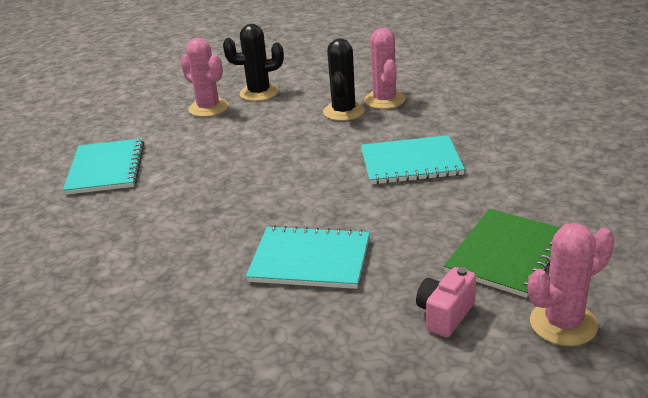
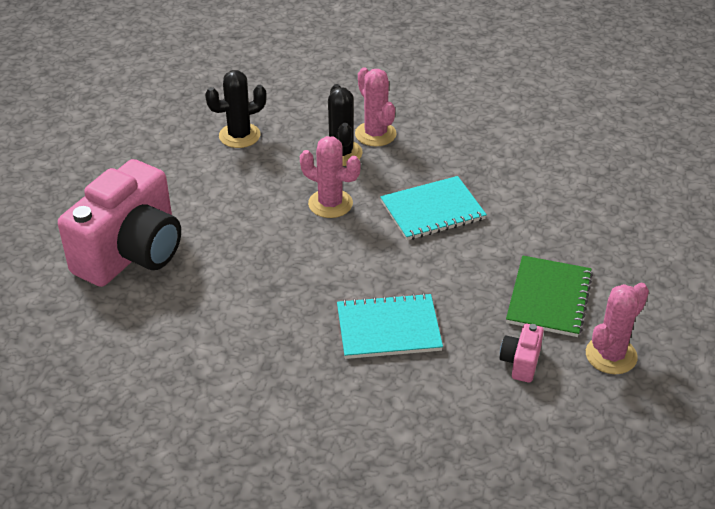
camera: 20 degrees left, 10 degrees up
turquoise notebook [63,138,144,195] -> pink camera [58,159,181,287]
pink cactus [181,38,229,117] -> pink cactus moved to [300,136,361,218]

